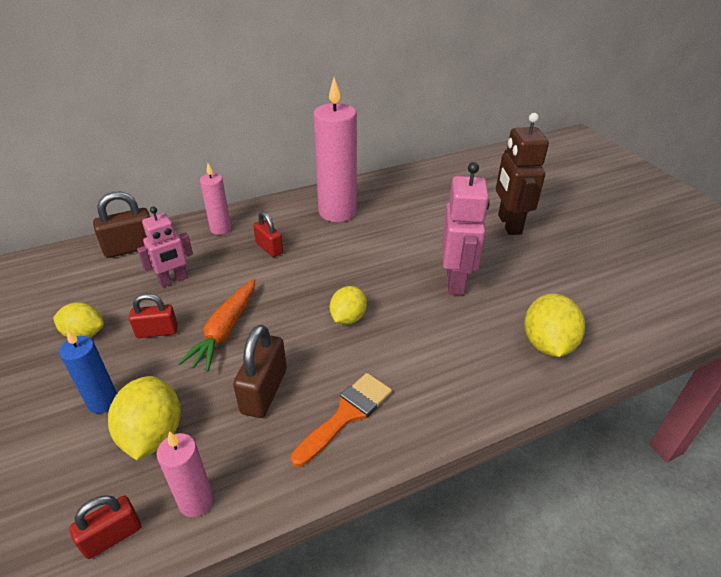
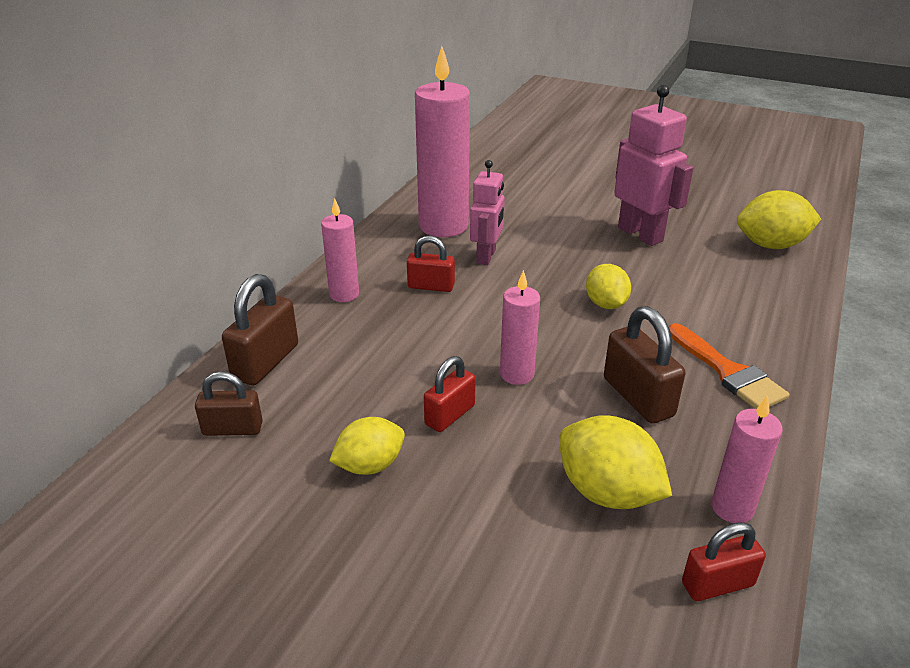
camera: 40 degrees left, 5 degrees down
blue candle [59,329,117,414] -> none
red padlock [69,495,141,559] -> red padlock turned 60 degrees clockwise [682,522,766,601]
pink robot [137,207,193,288] -> pink robot moved to [470,160,505,265]
orange carrot [178,279,255,372] -> pink candle [500,270,540,385]
orange brush [291,373,392,467] -> orange brush turned 150 degrees clockwise [669,323,789,409]
brown robot [496,113,549,235] -> none
yellow lemon [524,294,585,357] -> yellow lemon turned 60 degrees counterclockwise [737,190,821,249]
none -> brown padlock [195,372,263,436]

